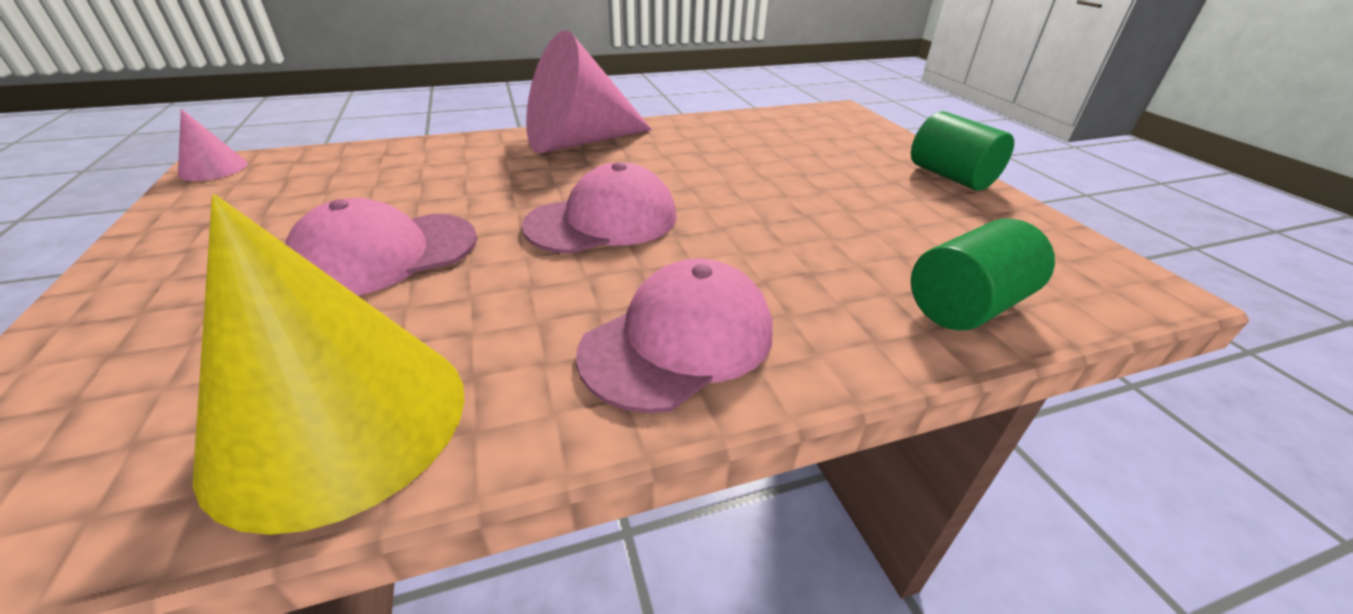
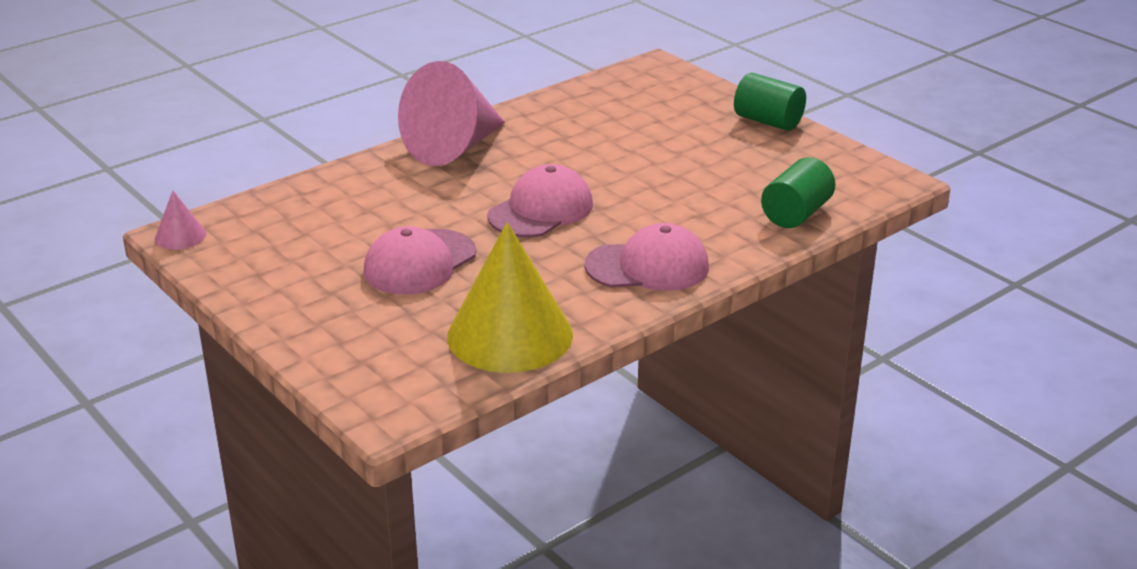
camera: 20 degrees left, 5 degrees down
pink cap [576,258,773,413] -> pink cap turned 60 degrees clockwise [585,223,709,291]

